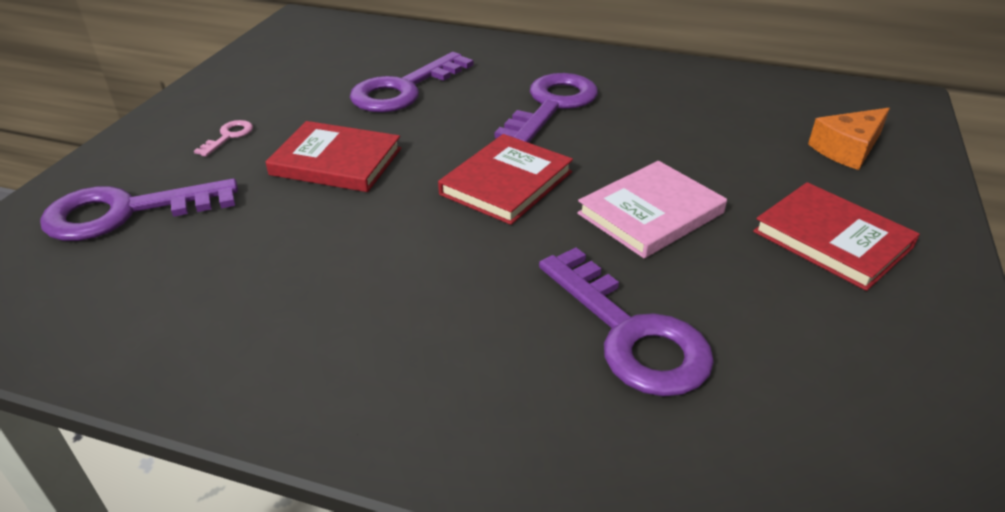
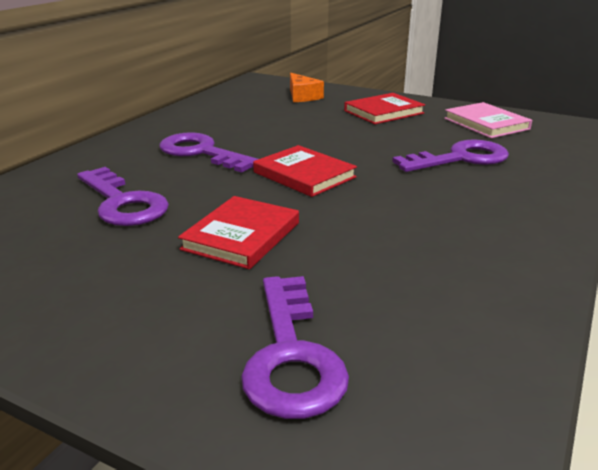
camera: 80 degrees left, 10 degrees down
pink key [194,120,253,157] -> none
pink book [577,161,727,258] -> pink book moved to [444,102,532,138]

